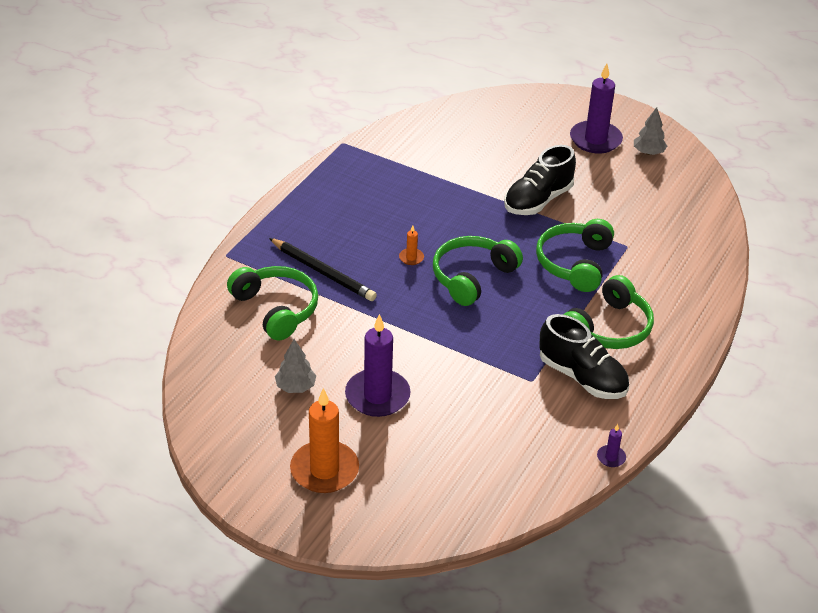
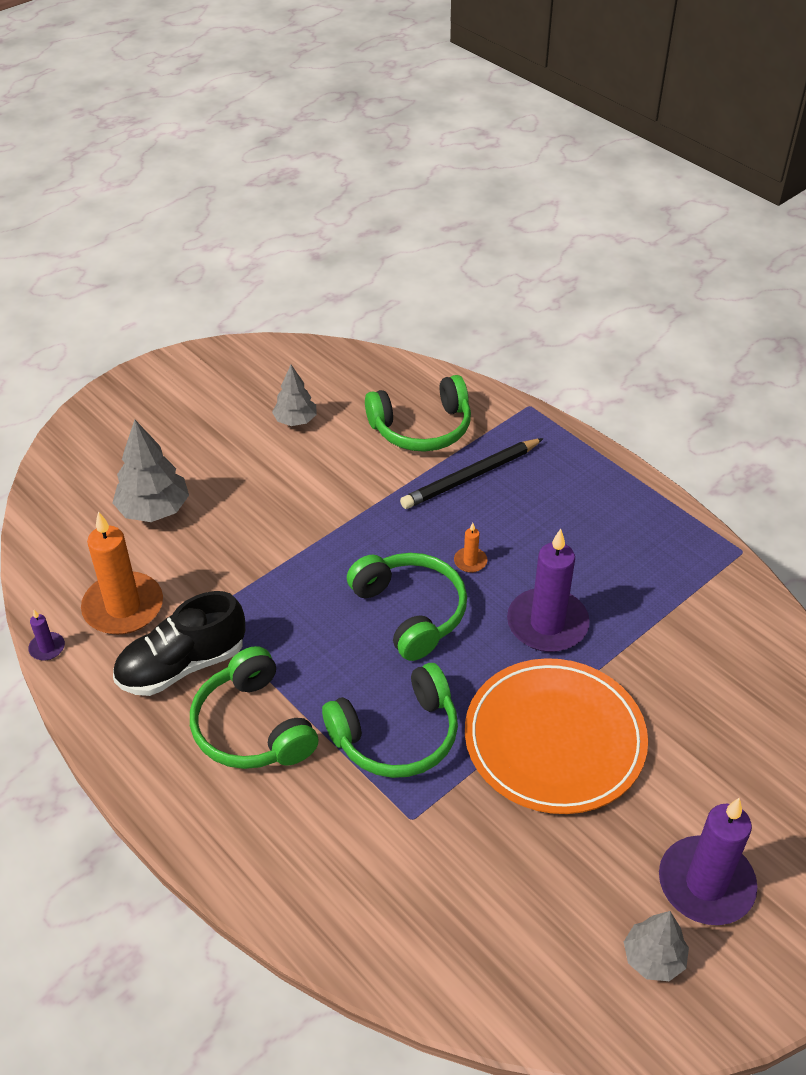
camera: 110 degrees right, 5 degrees up
orange candle [290,388,359,493] -> orange candle moved to [81,511,163,635]
purple candle [345,314,411,417] -> purple candle moved to [507,529,590,652]
black shoe [504,145,576,215] -> orange plate [465,658,648,814]
green headphones [536,219,614,292] -> green headphones turned 120 degrees clockwise [322,663,458,778]
none -> grey tree [113,420,189,522]

